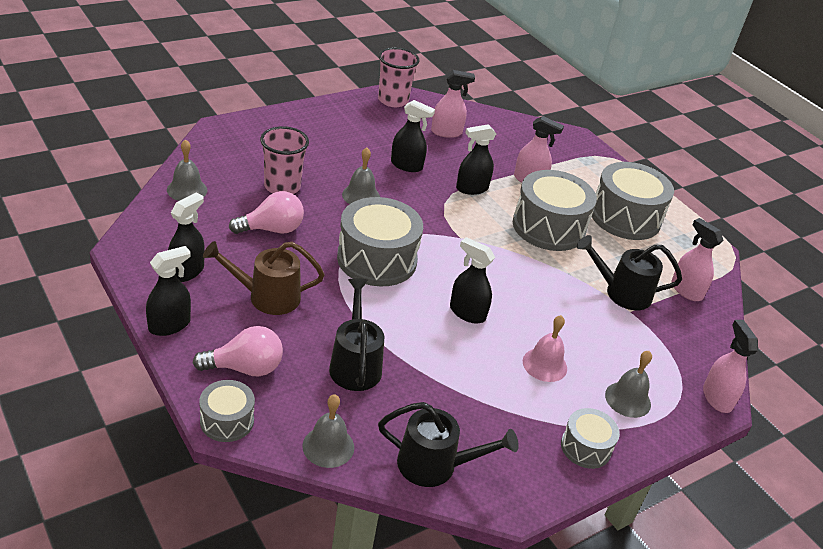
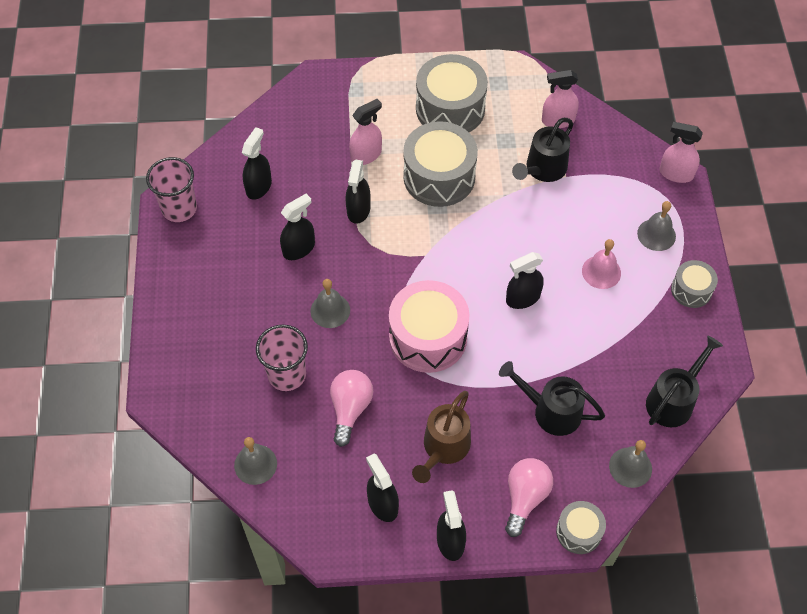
camera: 55 degrees left, 20 degrees up
grey drum [337,197,423,286] -> pink drum [389,280,470,373]
pink spray bottle [431,70,475,138] -> black spray bottle [242,127,272,200]

